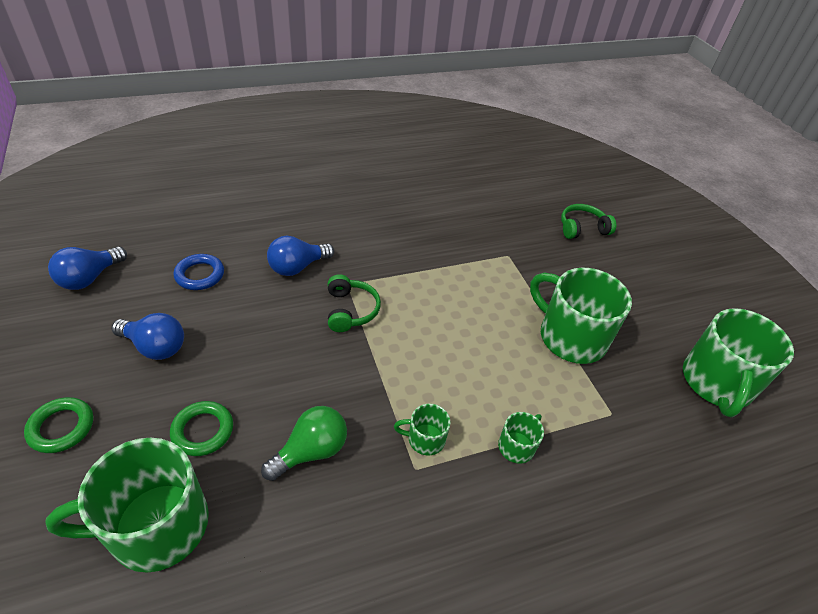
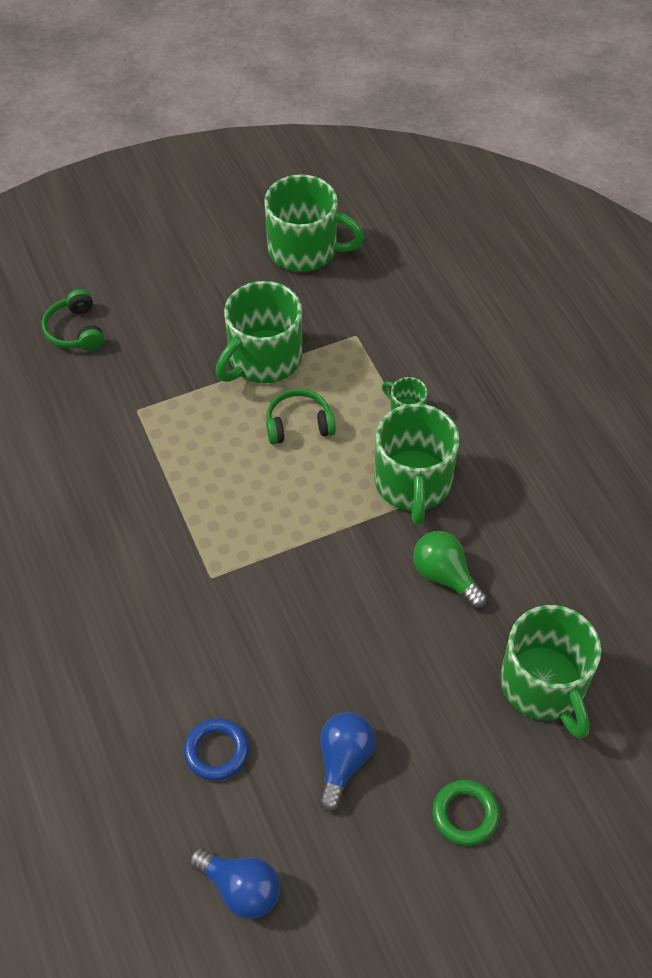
camera: 90 degrees left, 10 degrees up
green ring [170,401,233,456] -> none
blue light bulb [267,236,334,276] -> none
green headphones [328,274,381,332] -> green headphones moved to [266,389,336,444]
green mug [394,404,451,455] -> green mug [374,404,459,525], size x2.16

